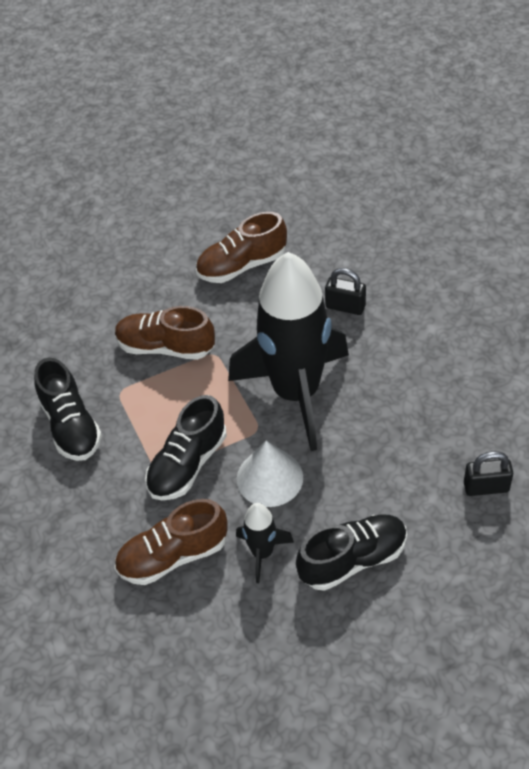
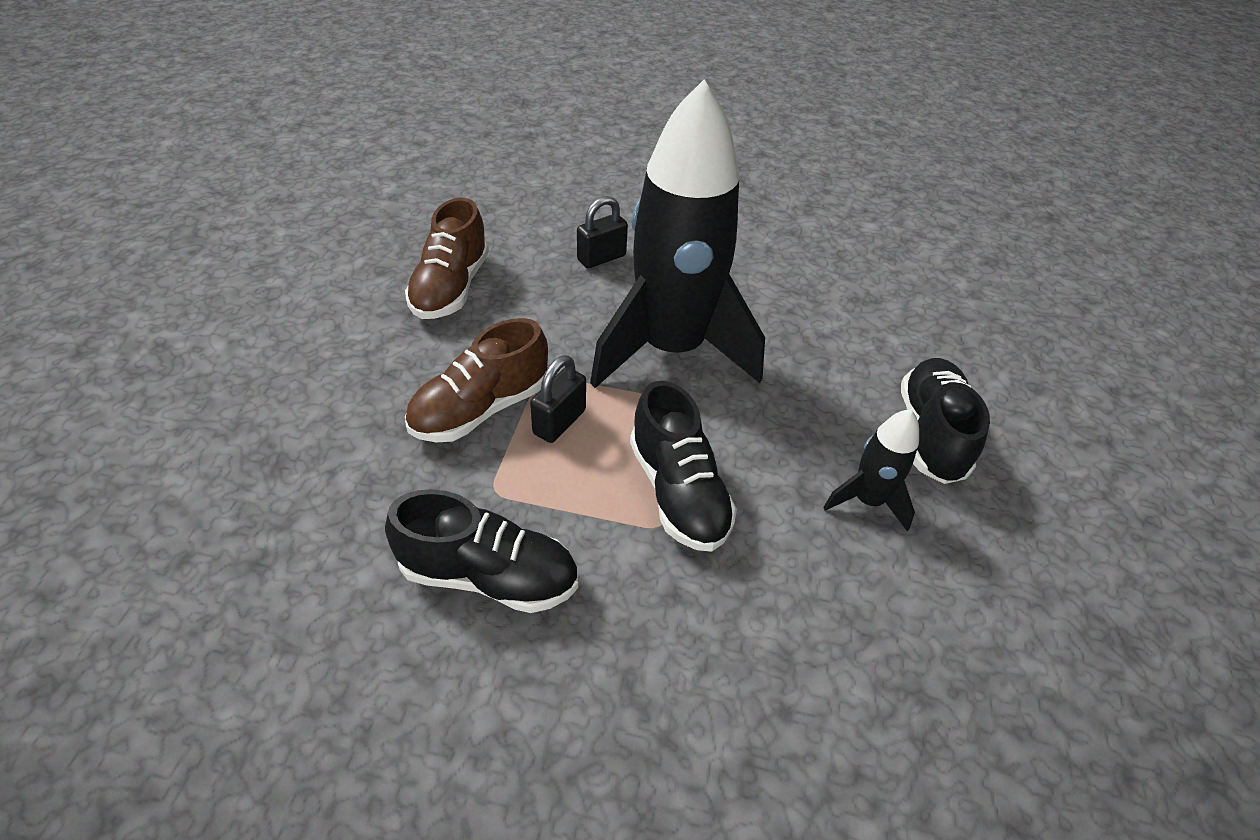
camera: 60 degrees left, 5 degrees down
brown shoe [114,499,228,585] -> none
white cone [237,441,303,507] -> none
black padlock [464,451,513,496] -> black padlock moved to [530,355,586,443]

